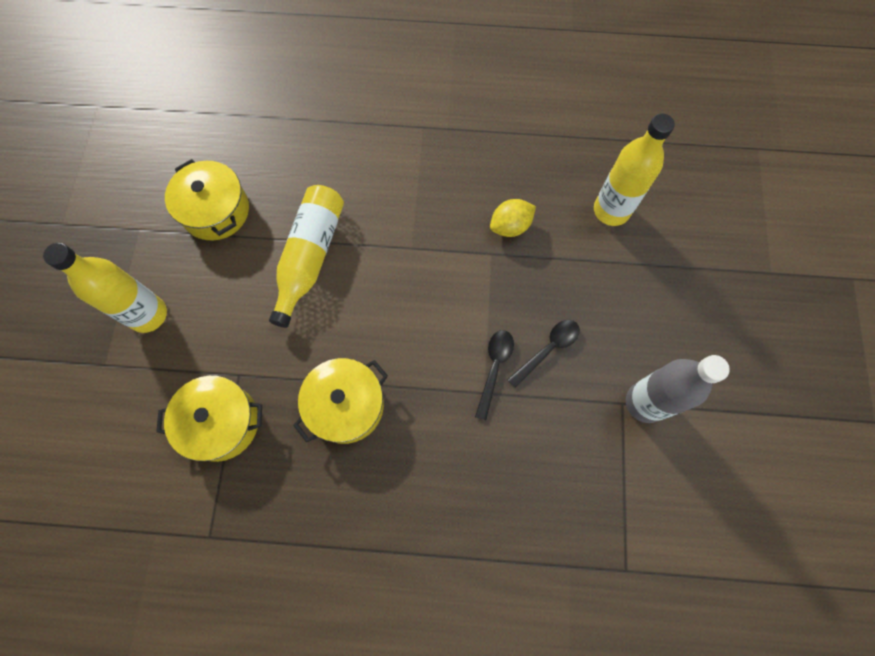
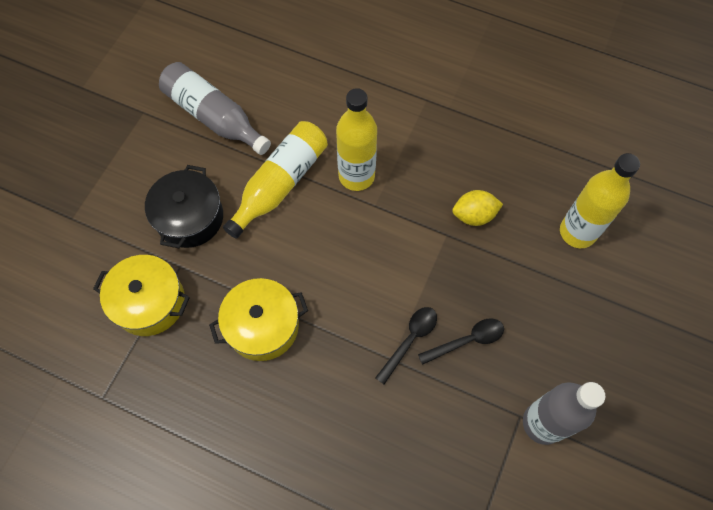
camera: 20 degrees right, 5 degrees down
yellow bottle [43,243,167,333] -> yellow bottle moved to [336,88,377,191]
yellow pot [165,159,249,241] -> grey bottle [159,62,271,155]
none -> black pot [145,165,223,248]

